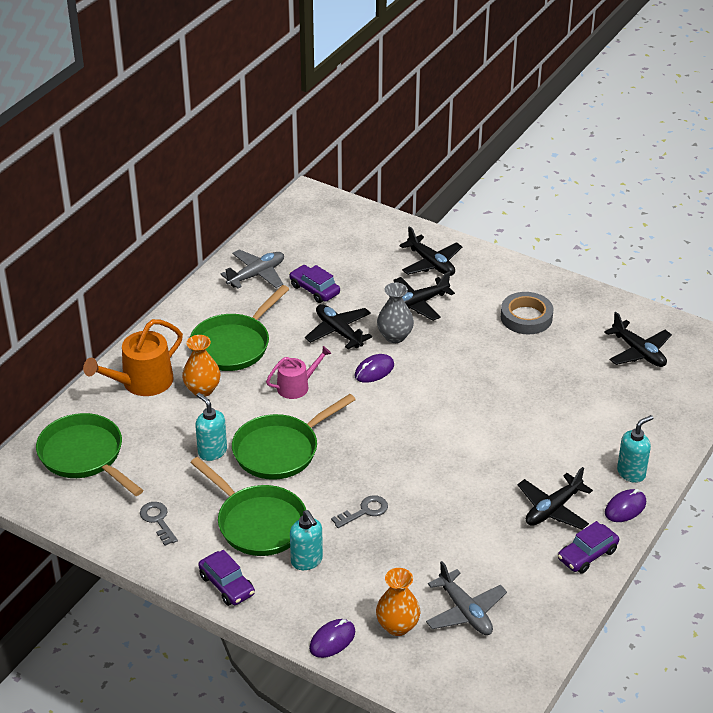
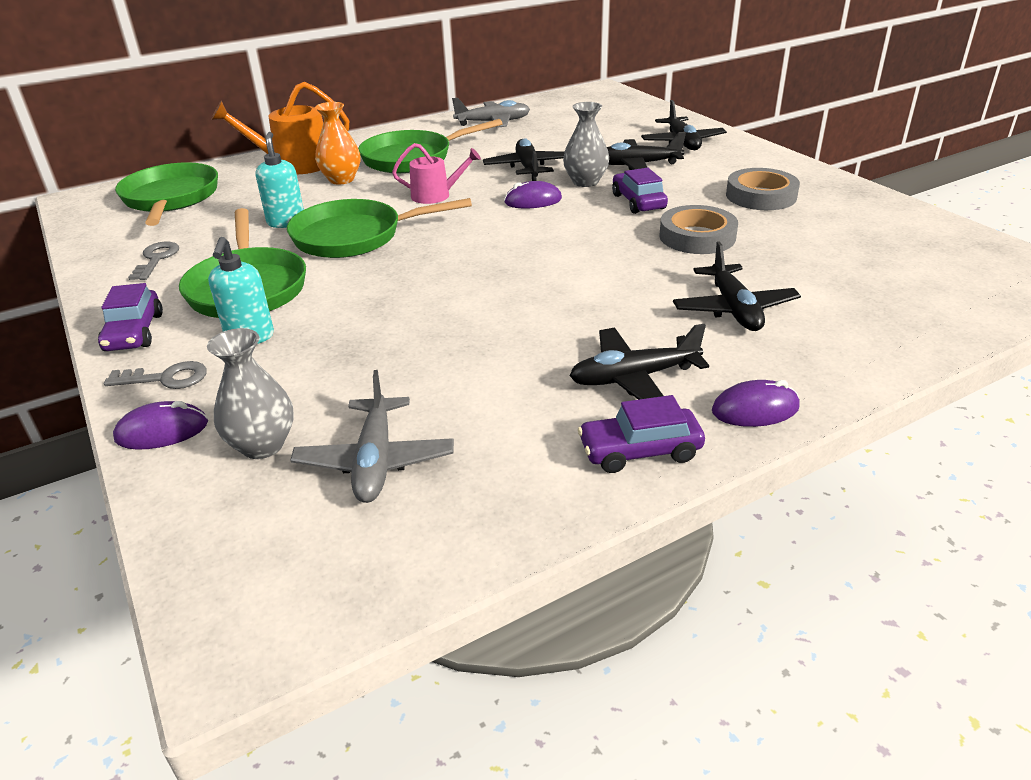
camera: 30 degrees right, 5 degrees down
purple car [289,265,340,303] -> purple car moved to [612,168,668,214]
grey key [331,495,388,528] -> grey key moved to [104,361,207,389]
orange vase [376,568,420,636] -> grey vase [207,328,294,459]
black plane [604,312,672,367] -> black plane moved to [673,241,801,331]
turquoise soap dispenser [617,415,653,483] -> none
none -> grey tape [659,205,738,254]

